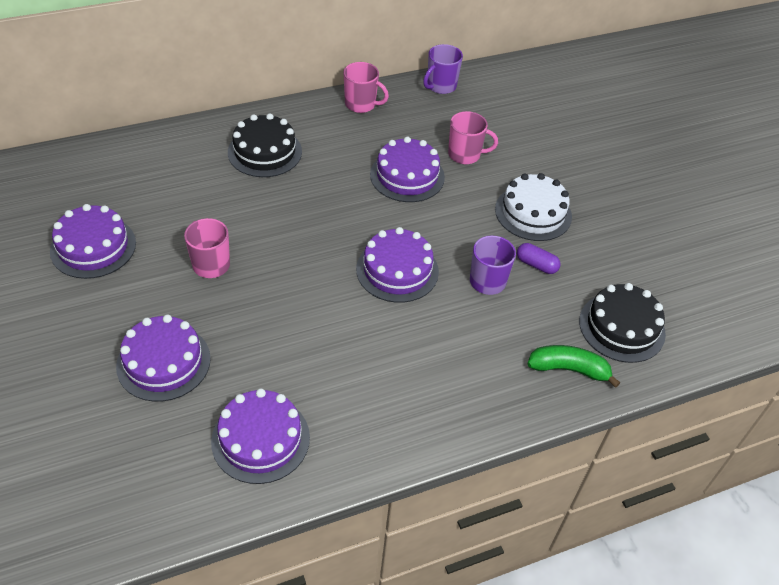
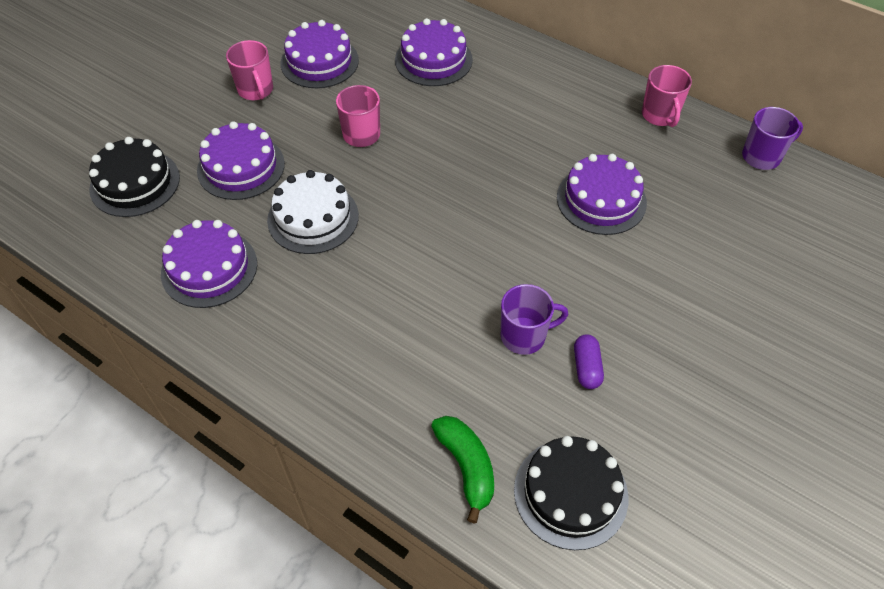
camera: 60 degrees right, 5 degrees up
black cake [228,113,302,177] -> black cake moved to [89,137,180,217]
purple cake [356,227,439,303] -> purple cake moved to [395,18,473,86]
purple mug [423,44,463,94] -> purple mug turned 150 degrees clockwise [742,107,803,170]
pink mug [448,111,498,164] -> pink mug moved to [226,40,273,100]
white cake [495,173,572,241] -> white cake moved to [267,170,359,254]

